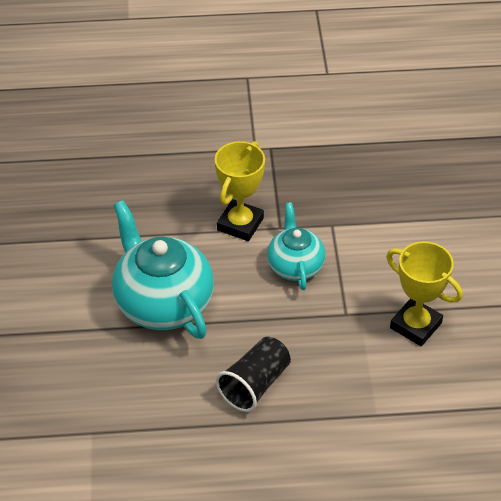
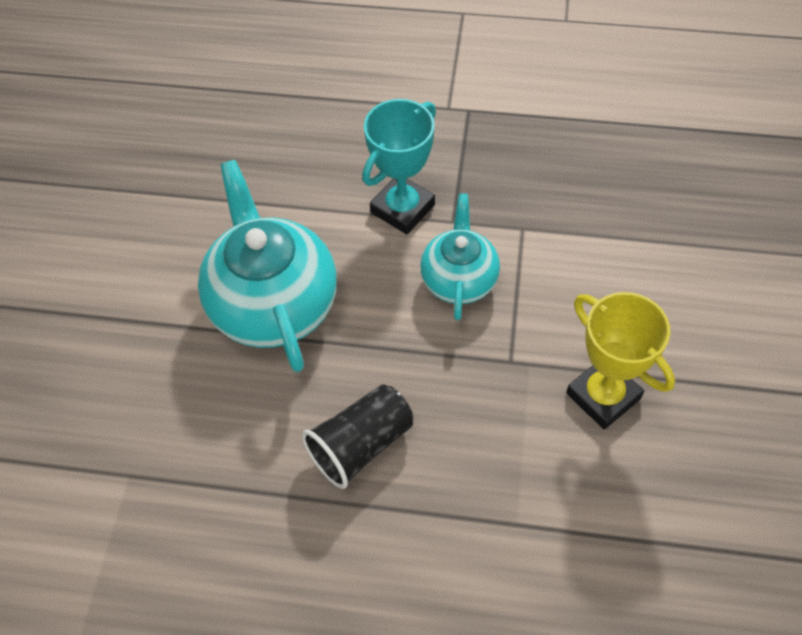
camera: 15 degrees right, 10 degrees up
yellow trophy [215,141,265,241] -> turquoise trophy [362,99,436,234]

